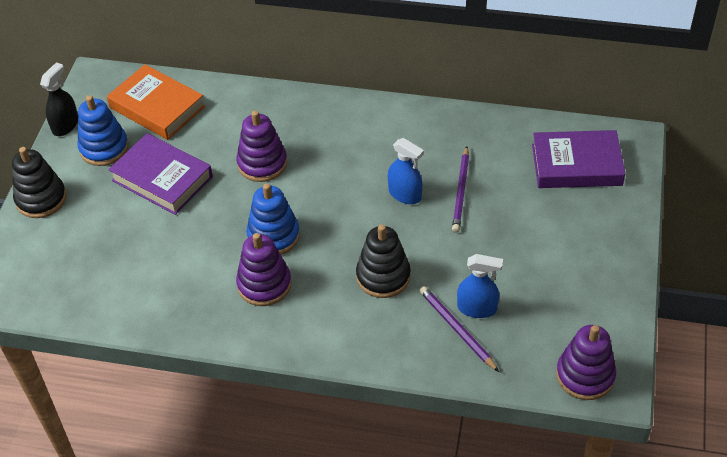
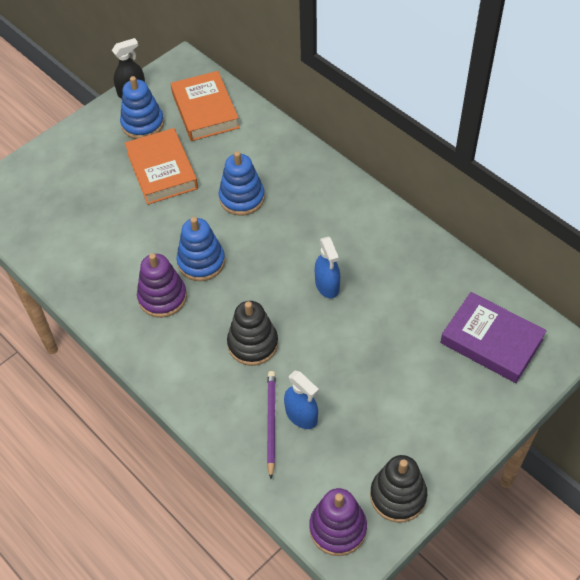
camera: 35 degrees right, 5 degrees up
black stacking toy [12,147,67,218] -> black stacking toy moved to [370,455,427,523]
purple book [108,133,213,215] -> orange book [125,128,198,205]
purple stacking toy [236,111,287,182] -> blue stacking toy [219,151,265,216]
purple pencil [452,146,469,233] -> none

